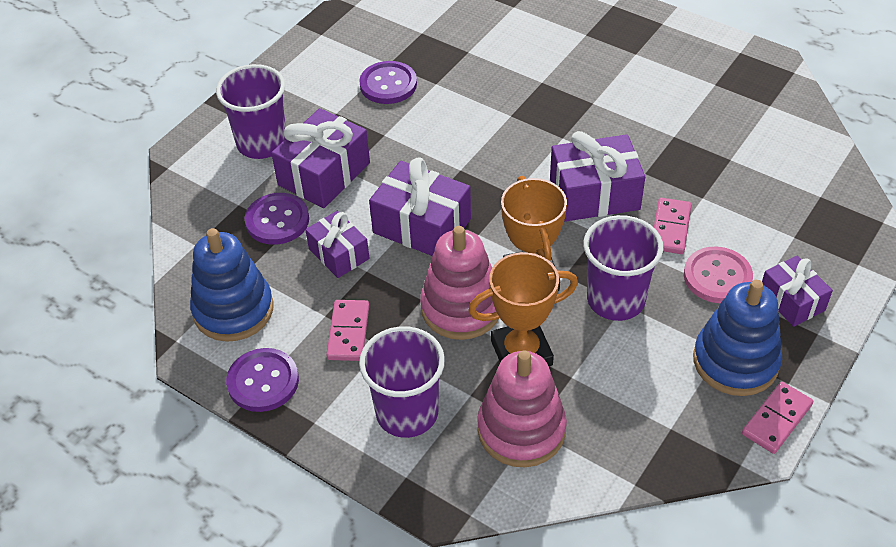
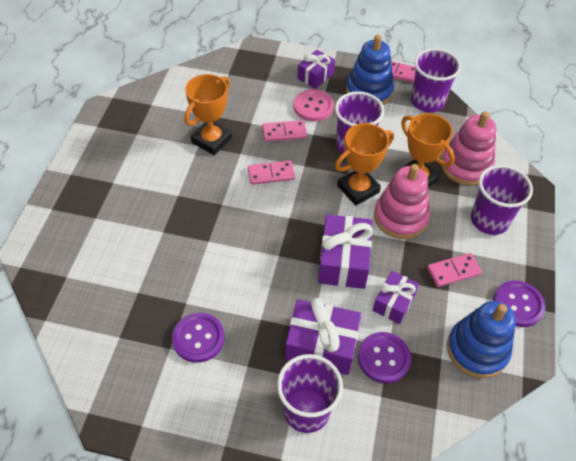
camera: 115 degrees left, 5 degrees up
purple gift [550,131,645,222] -> pink domino [248,161,295,185]
none -> orange trophy [184,74,232,155]
none -> purple cup [411,48,461,112]

